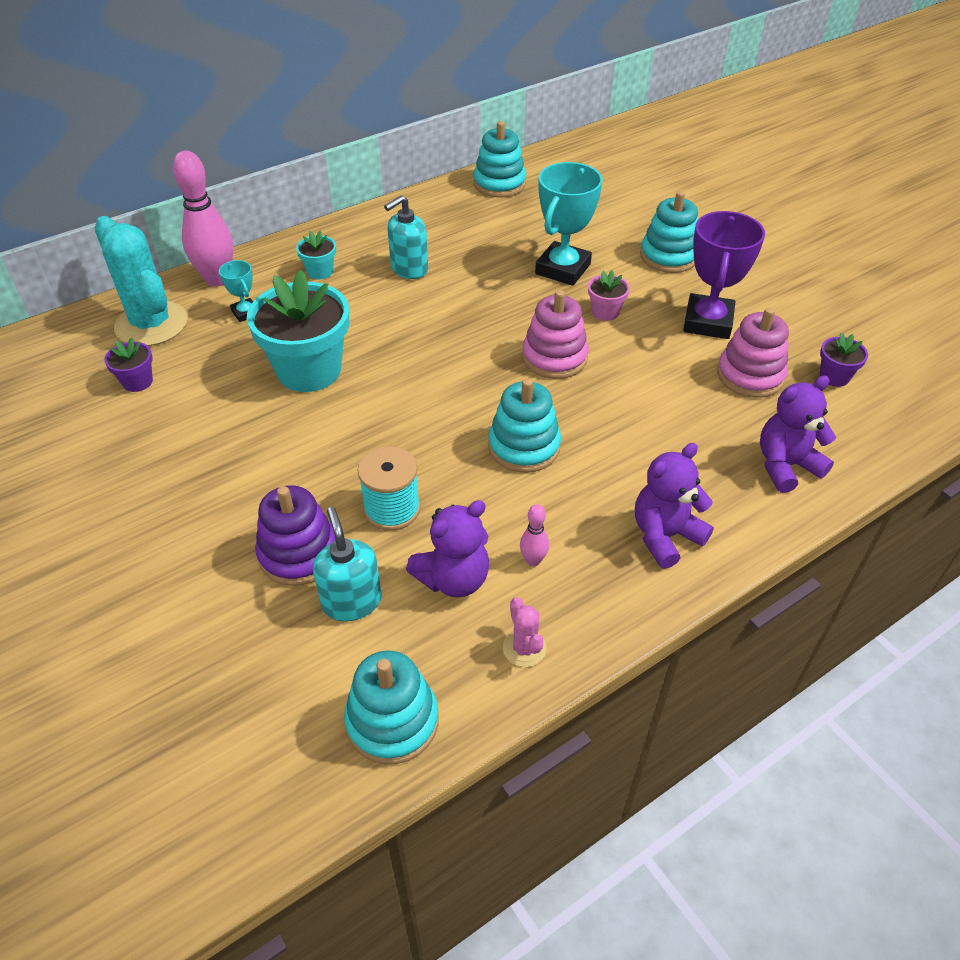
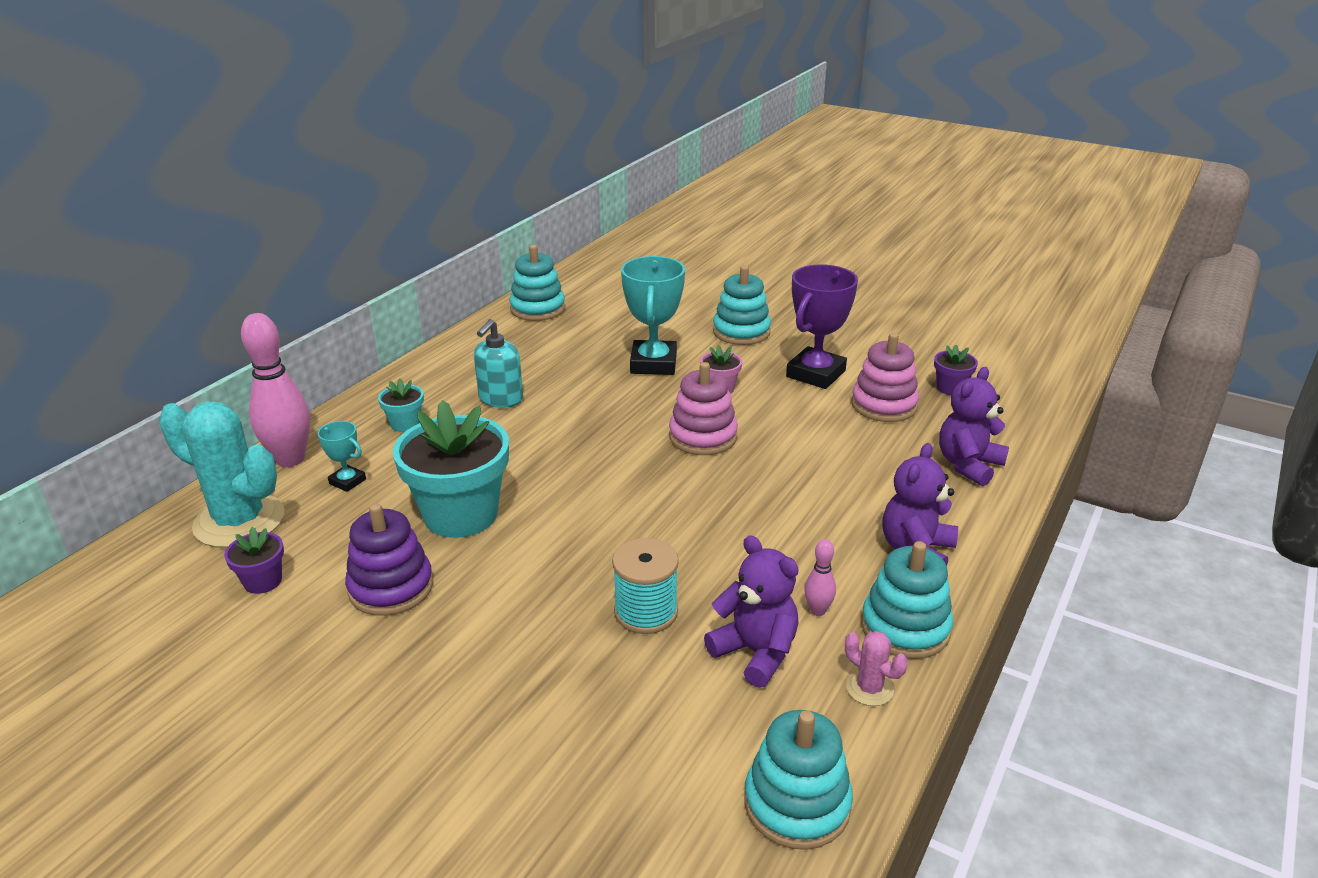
camera: 25 degrees left, 15 degrees down
purple stacking toy [255,485,335,586] -> purple stacking toy moved to [345,503,433,616]
turquoise soap dispenser [313,507,382,622] -> none
purple teddy bear [406,500,490,597] -> purple teddy bear turned 75 degrees counterclockwise [704,535,799,688]
turquoise stacking toy [488,378,561,473] -> turquoise stacking toy moved to [861,541,953,659]
purple trophy [683,211,765,339] -> purple trophy turned 45 degrees clockwise [786,264,858,389]

